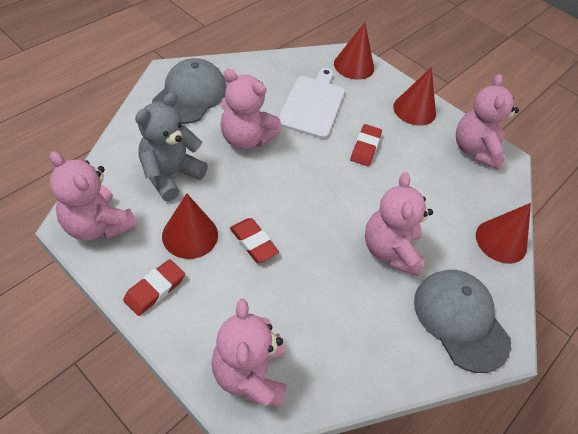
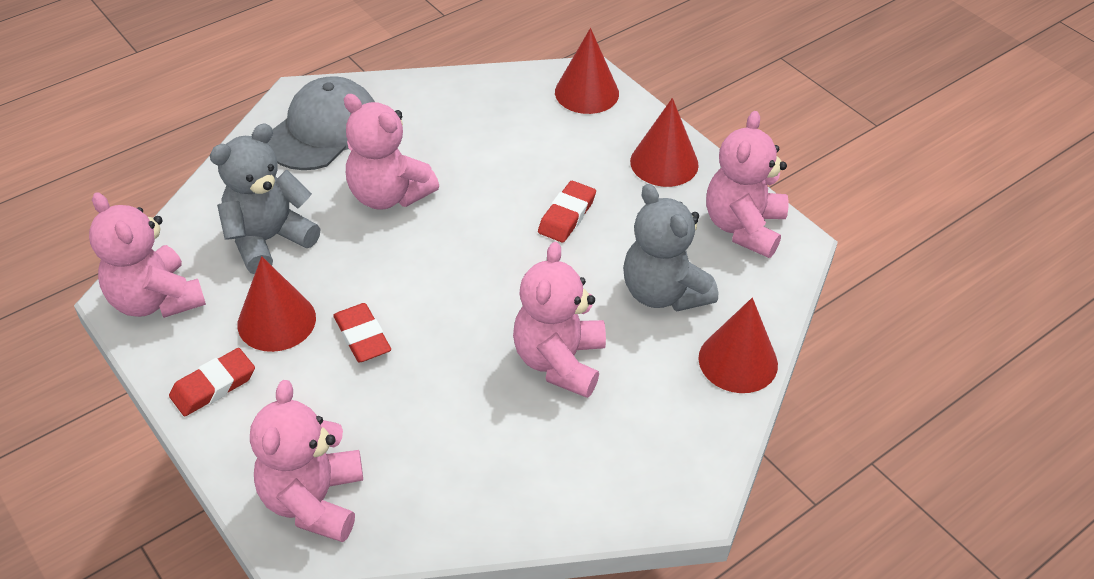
camera: 15 degrees right, 5 degrees down
white cutting board [278,68,345,139] -> none
grey cap [414,270,511,373] -> none
none -> grey teddy bear [623,184,718,311]

